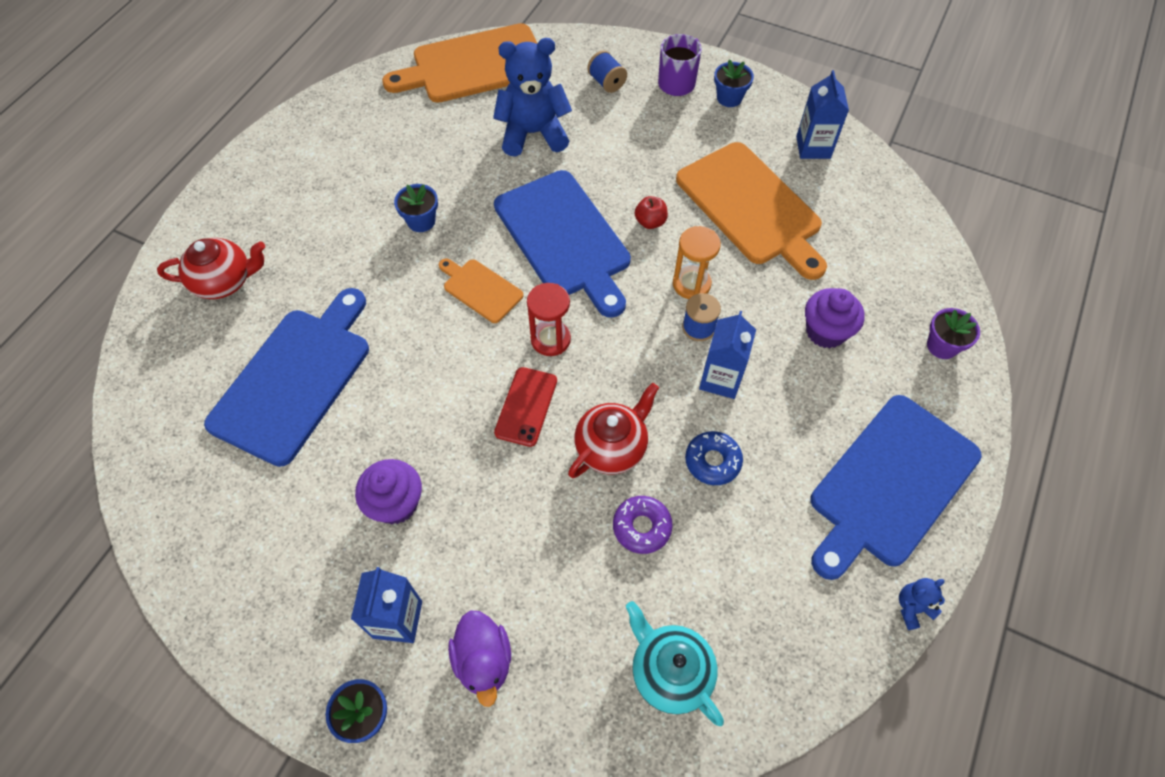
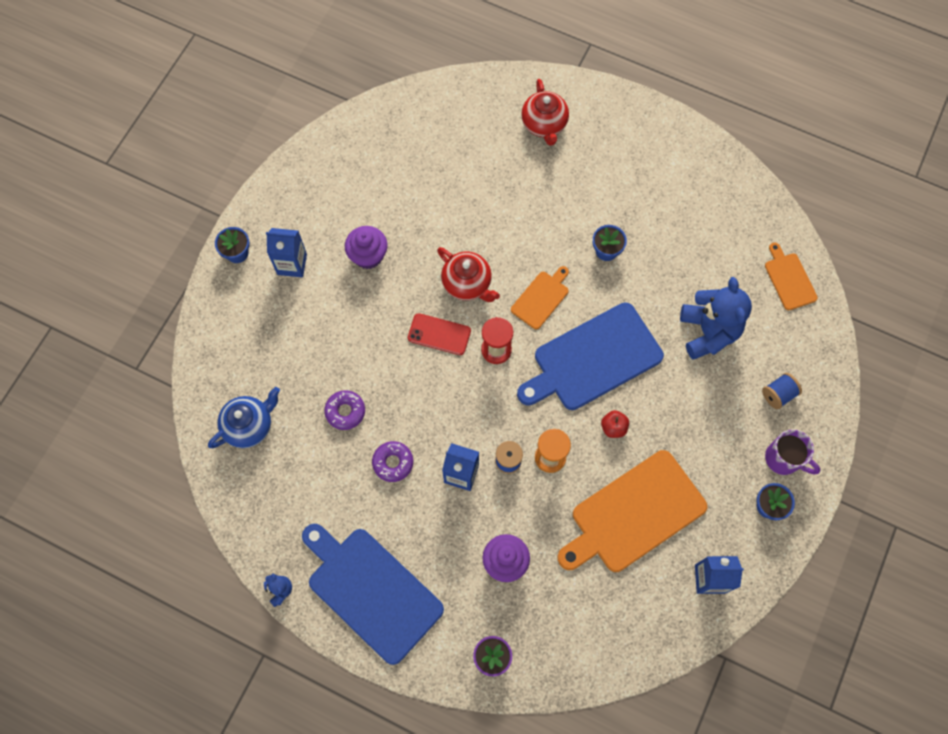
camera: 90 degrees right, 10 degrees up
blue cutting board [204,288,369,467] -> none
orange cutting board [382,23,537,103] -> orange cutting board [765,242,818,310], size x0.49
purple duck [448,610,511,707] -> none
red teapot [568,383,659,478] -> red teapot moved to [437,247,500,302]
turquoise teapot [626,601,724,726] -> blue teapot [208,387,280,448]
blue donut [685,431,743,485] -> purple donut [372,441,413,482]

